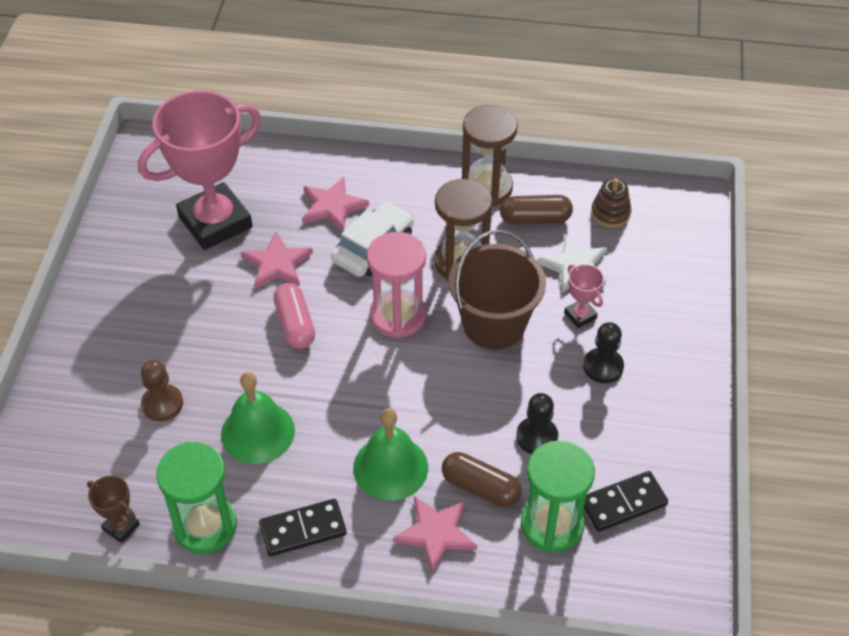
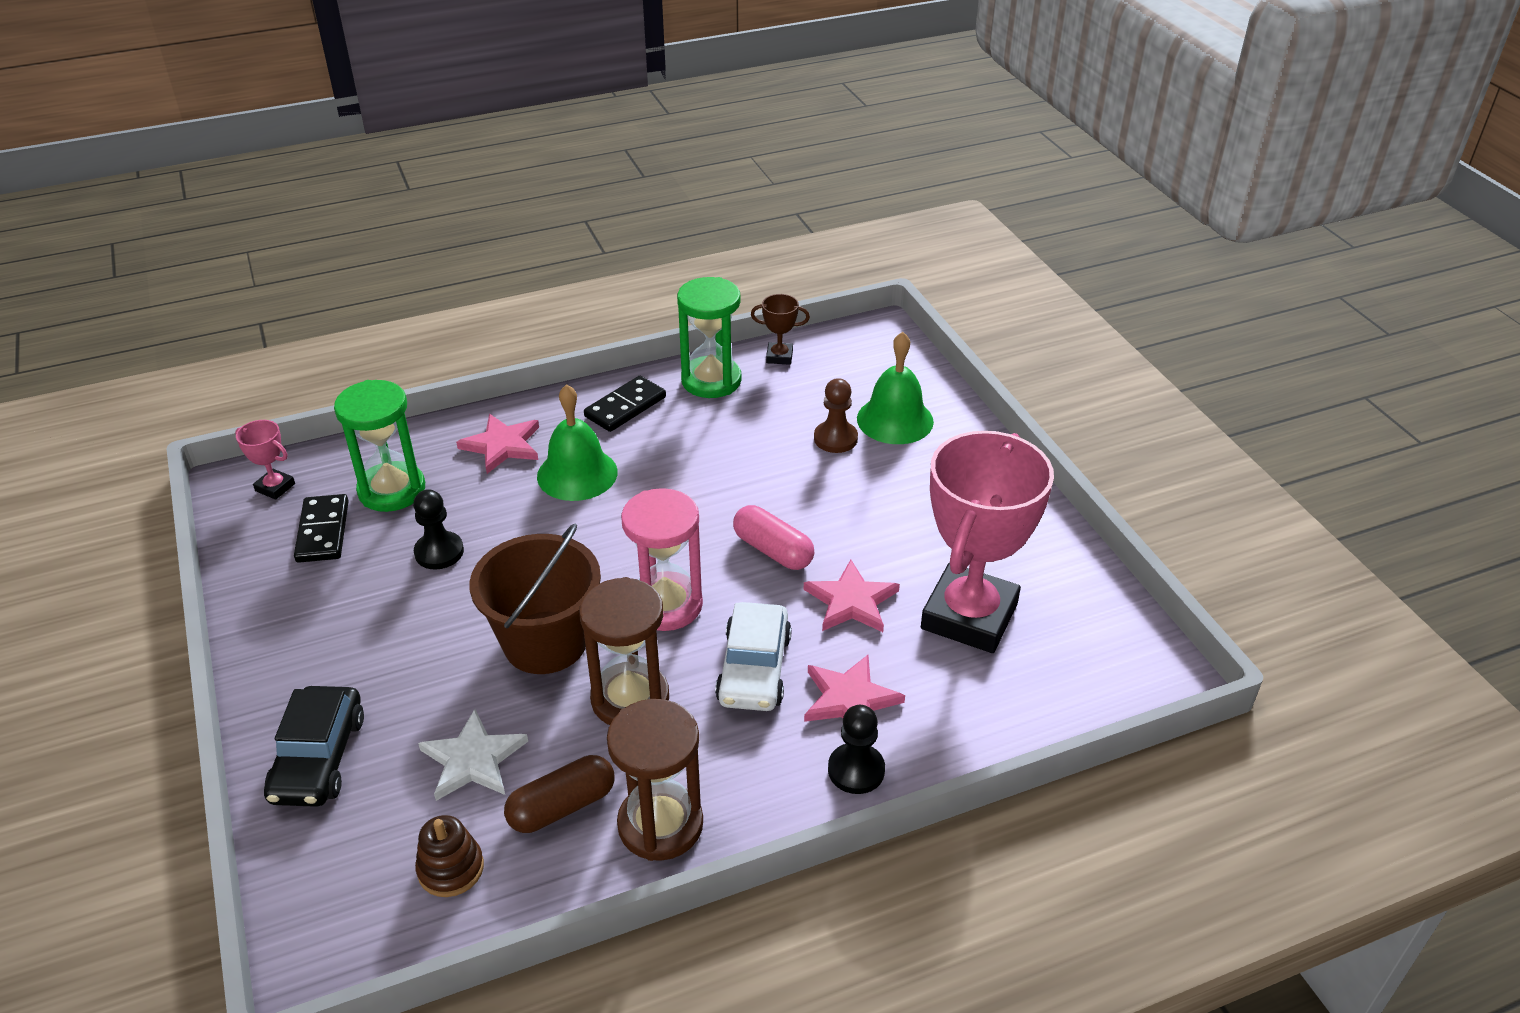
camera: 150 degrees right, 10 degrees down
green bell [221,372,295,464] -> green bell moved to [857,332,934,444]
brown capsule [442,452,522,507] -> none
pink trophy [564,264,604,328] -> pink trophy moved to [235,420,295,500]
black pawn [583,322,624,383] -> black pawn moved to [828,705,885,794]
black domino [584,471,668,532] -> black domino turned 45 degrees counterclockwise [294,494,349,563]
none -> black car [264,686,364,807]

